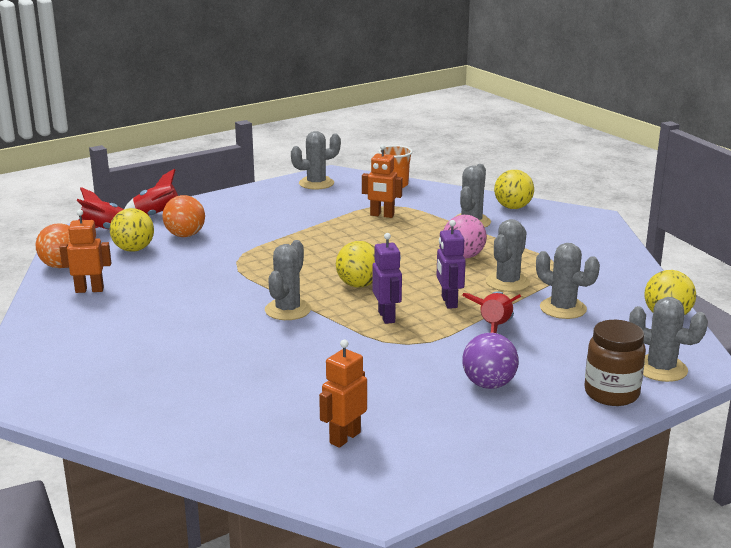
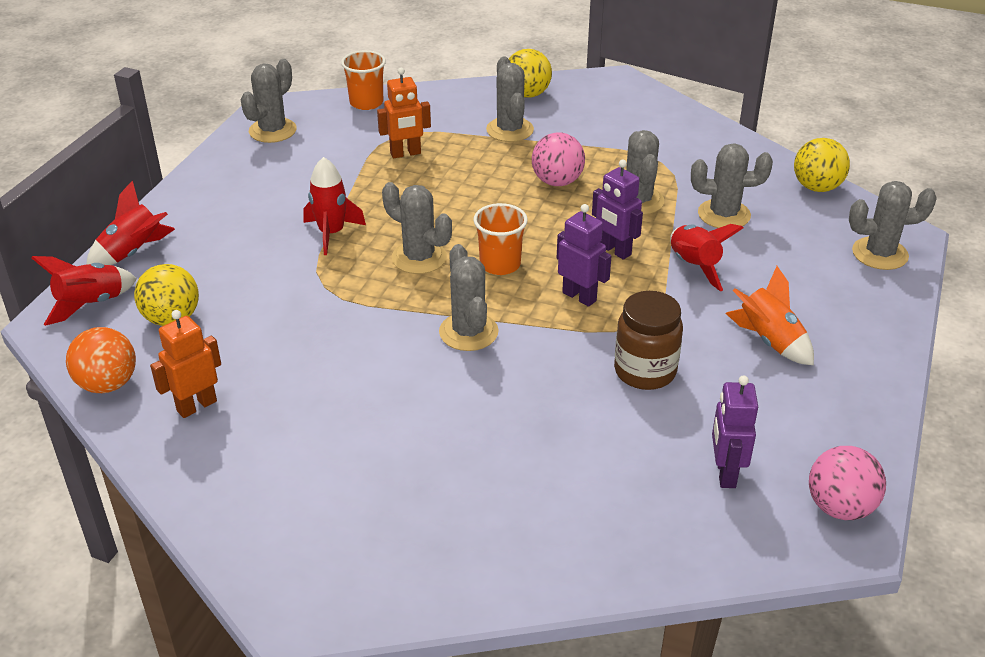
camera: 35 degrees left, 15 degrees up
orange ball [162,195,205,237] -> none
orange robot [319,340,367,448] -> purple robot [712,375,758,488]
yellow ball [336,241,375,287] -> orange cup [473,203,528,275]
purple ball [462,333,519,389] -> orange rocket [726,266,814,365]
brown jar [584,320,646,406] -> brown jar moved to [614,291,683,390]
none -> red rocket [303,157,366,255]
none -> grey cactus [382,182,452,274]
none -> pink ball [809,446,886,520]

